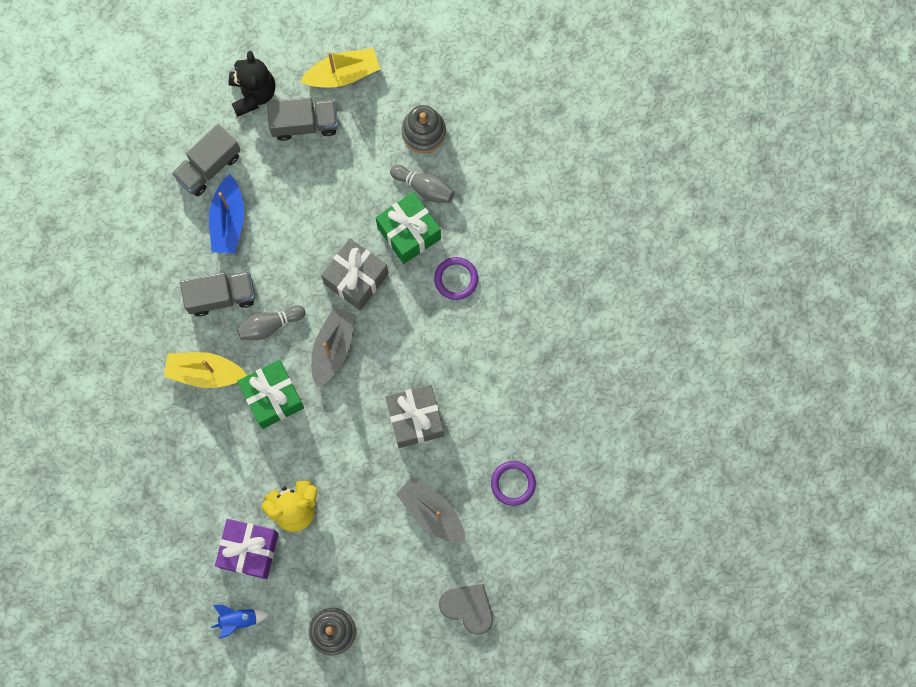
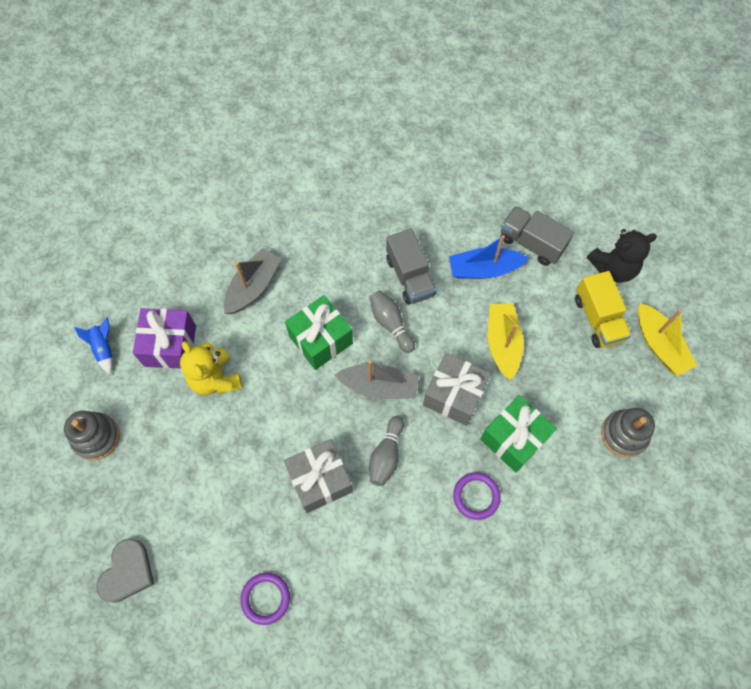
camera: 80 degrees right, 10 degrees down
yellow boat [164,352,247,388] -> yellow boat moved to [488,303,523,380]
grey truck [267,97,338,141] -> yellow truck [575,271,632,348]
grey bowling pin [390,165,454,203] -> grey bowling pin moved to [369,416,404,486]
grey boat [396,477,465,543] -> grey boat moved to [223,248,281,314]

